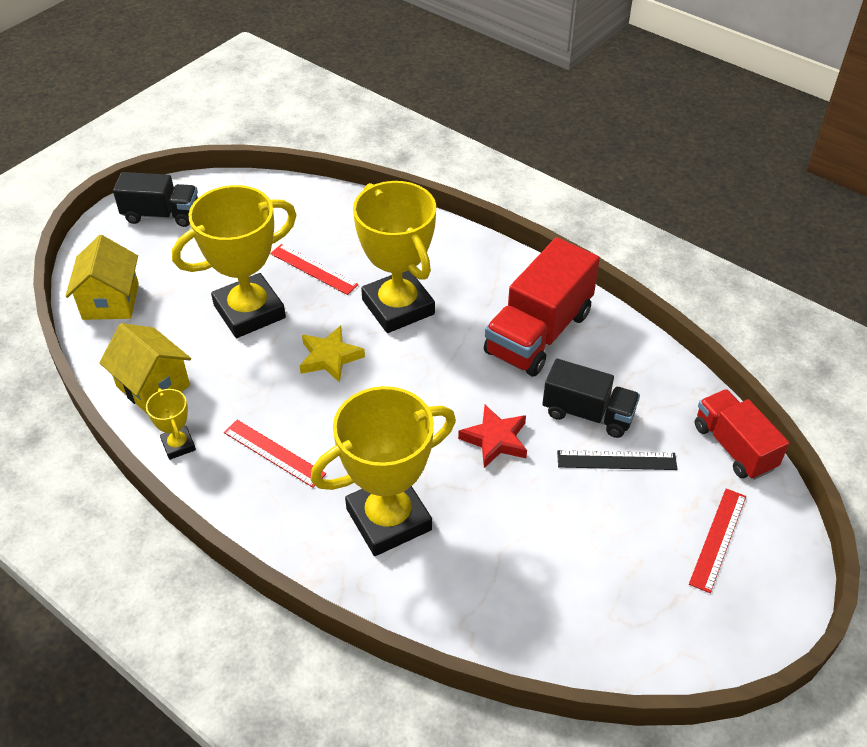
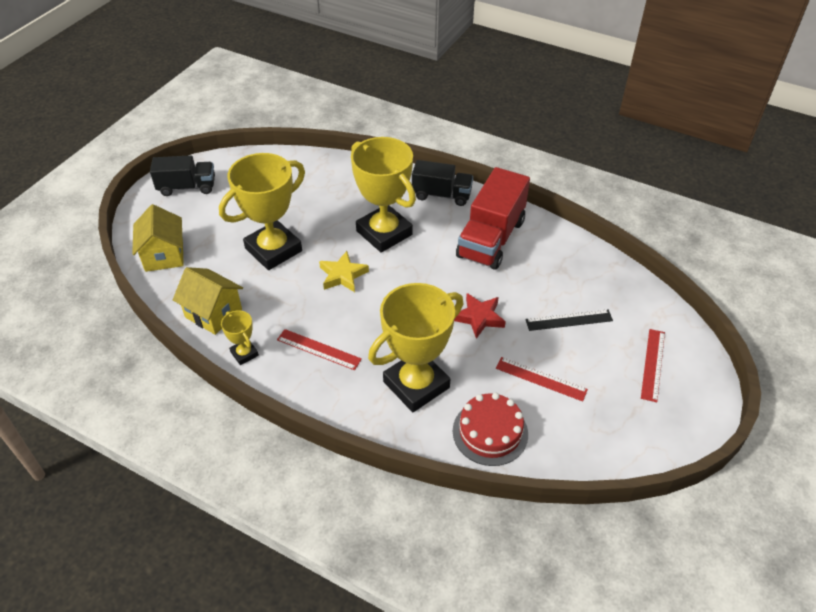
camera: 10 degrees left, 0 degrees up
red ruler [270,244,358,295] -> red ruler moved to [496,357,588,402]
black truck [542,359,640,438] -> black truck moved to [412,160,473,206]
red truck [695,389,789,480] -> none
none -> red cake [453,393,528,466]

